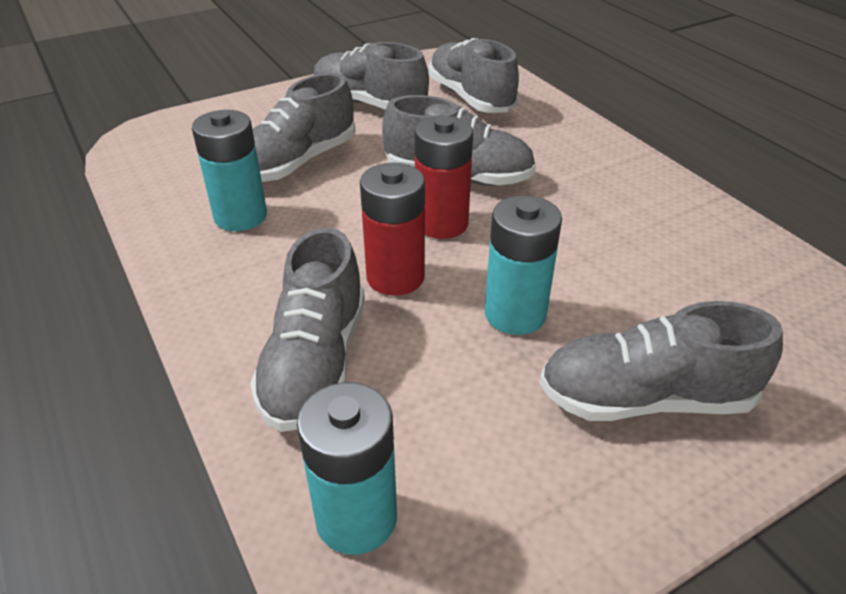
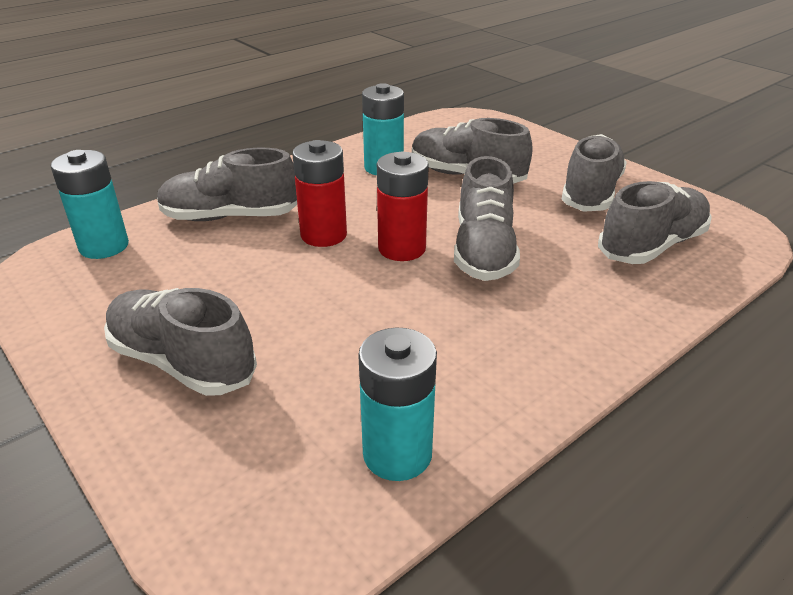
camera: 80 degrees right, 5 degrees down
turquoise battery [485,195,562,335] -> turquoise battery moved to [358,328,437,481]
grey shoe [540,301,783,421] -> grey shoe turned 45 degrees counterclockwise [104,288,257,396]

